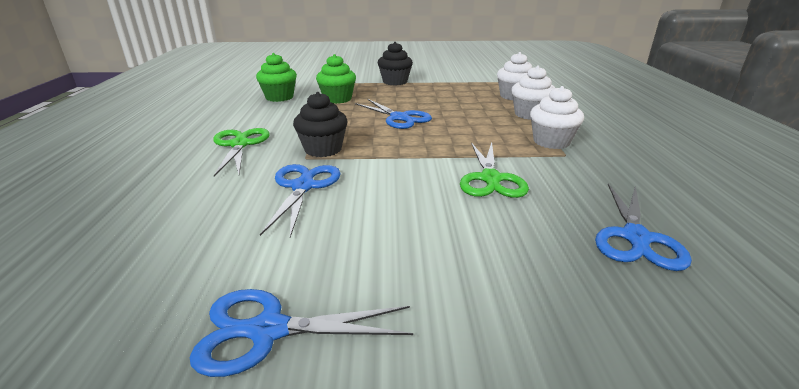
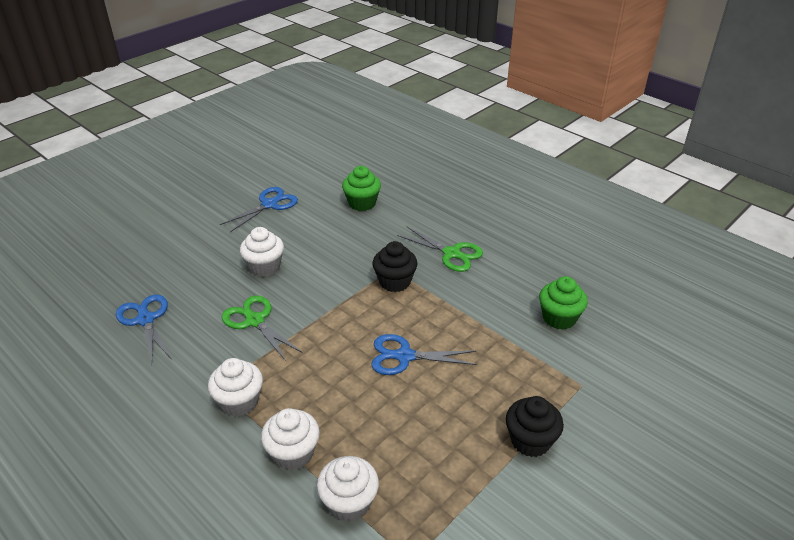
camera: 135 degrees right, 10 degrees up
blue scissors [260,164,341,237] -> none
green cupcake [316,54,356,104] -> green cupcake moved to [342,166,381,211]
none -> white cupcake [240,227,284,277]

